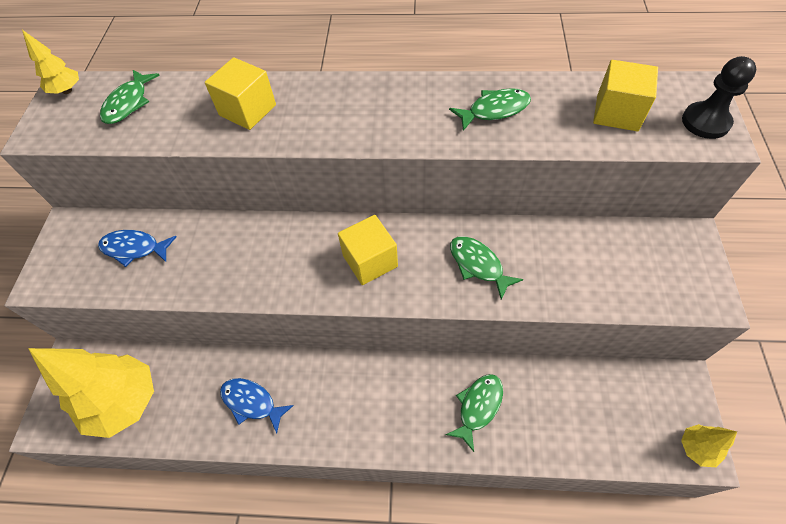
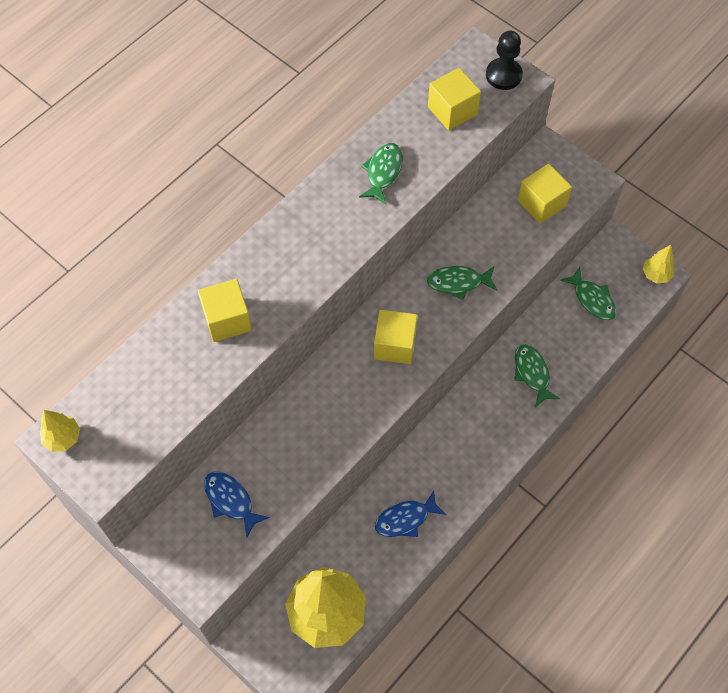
camera: 55 degrees left, 5 degrees up
blue fish [98,230,176,267] -> blue fish turned 90 degrees clockwise [204,472,270,537]
green fish [100,70,160,124] -> green fish moved to [560,267,616,320]
none -> yellow cube [518,164,572,224]

